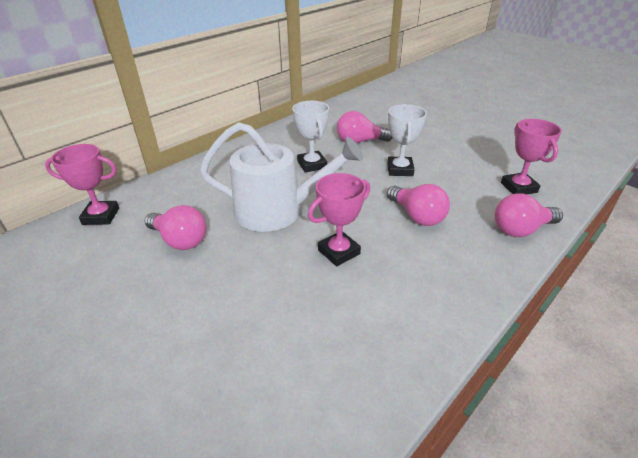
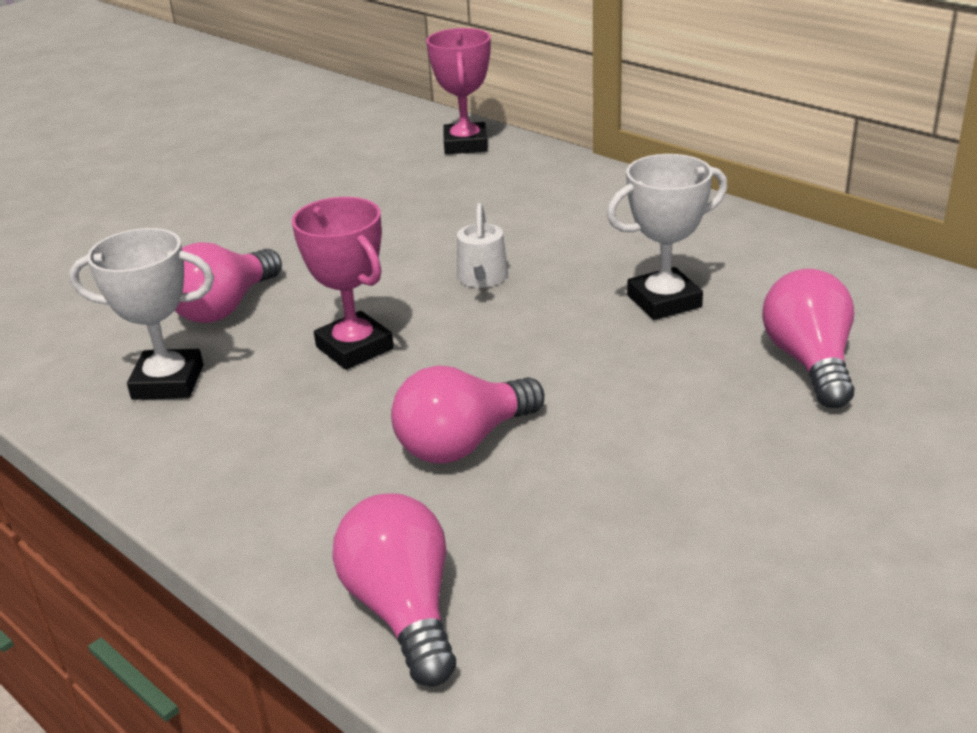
camera: 90 degrees right, 5 degrees down
pink light bulb [144,205,207,250] -> pink light bulb moved to [175,242,282,323]
white watering can [200,122,363,232] -> white watering can [457,203,508,288], size x0.40
white trophy [387,104,427,176] -> white trophy moved to [69,228,214,400]
pink trophy [501,119,562,194] -> none

